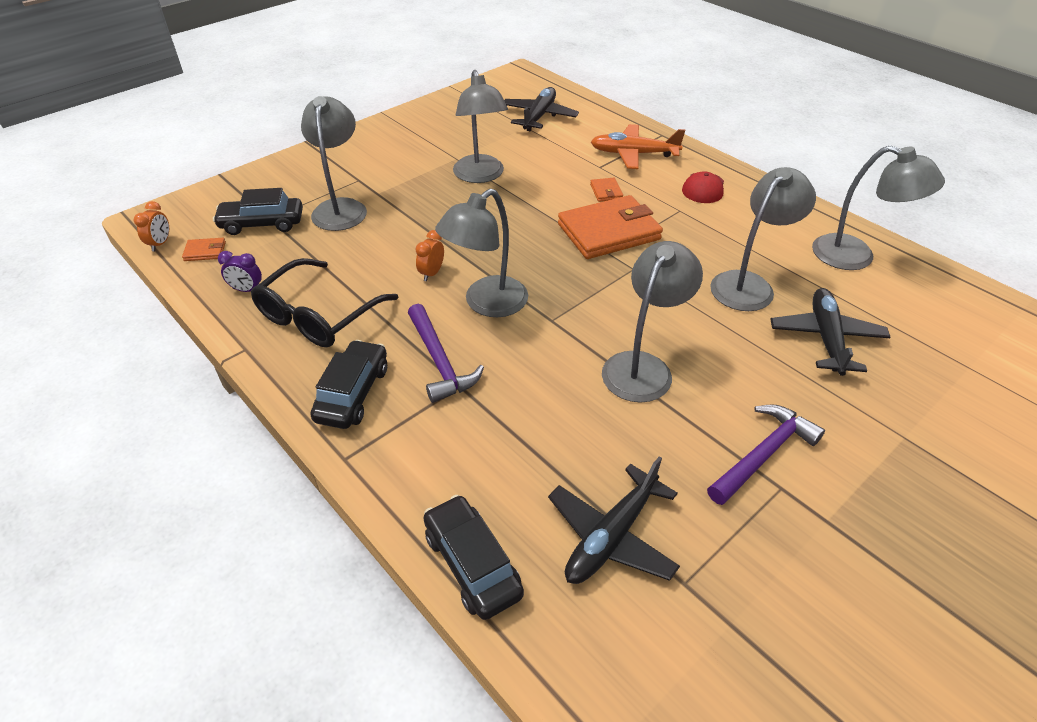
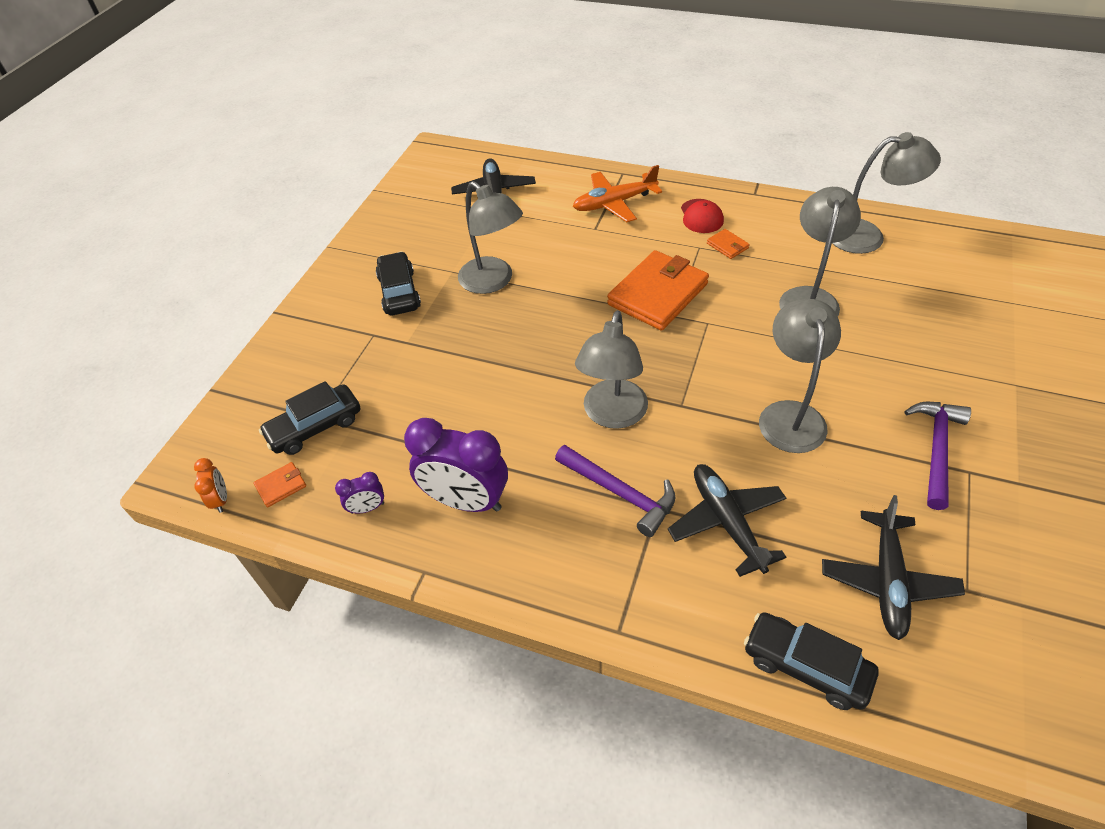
camera: 25 degrees left, 5 degrees up
black glasses [251,258,398,347] -> purple clock [404,418,508,512]
grey lamp [301,96,367,231] -> none
black car [310,340,387,429] -> black car moved to [376,251,421,315]
orange clock [415,230,444,281] -> none
orange wallet [590,178,623,202] -> orange wallet moved to [707,229,750,259]
black plane [771,288,890,376] -> black plane moved to [668,464,786,577]

